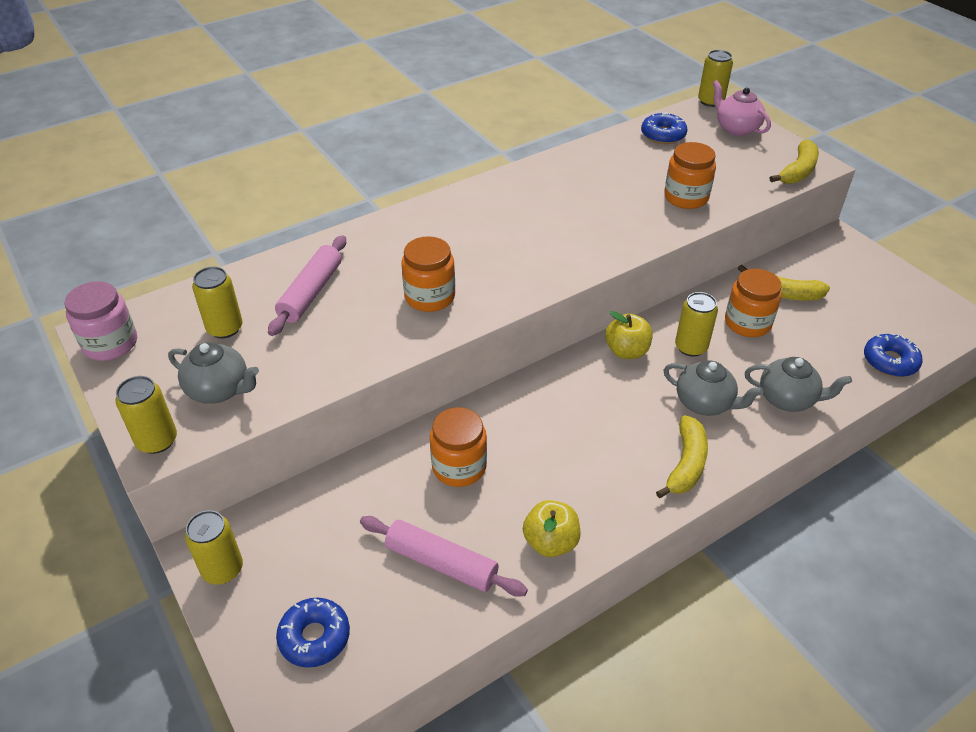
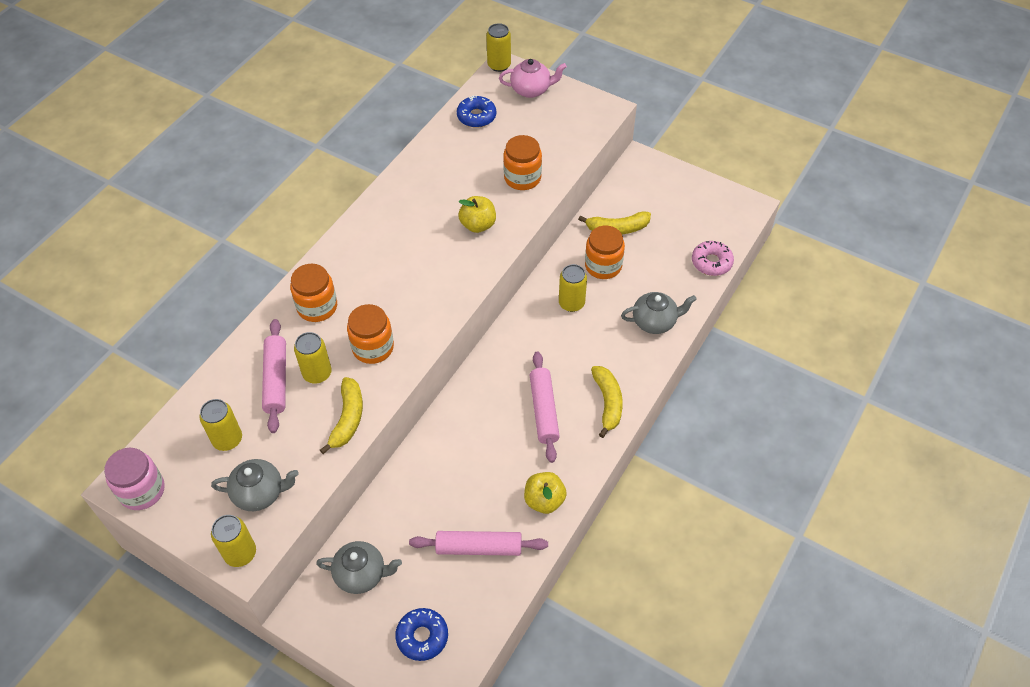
camera: 25 degrees left, 10 degrees up
yellow can [185,510,243,584] -> yellow can moved to [294,332,332,383]
orange jar [430,407,487,487] -> orange jar moved to [290,264,337,322]
yellow apple [605,311,652,359] -> yellow apple moved to [458,196,496,233]
grey teapot [664,360,764,416] -> grey teapot moved to [316,541,402,594]
pink teapot [713,80,771,136] -> pink teapot turned 150 degrees clockwise [499,59,567,98]
yellow banana [770,139,819,184] -> yellow banana moved to [320,377,363,454]
blue donut [864,333,923,377] -> pink donut [692,241,734,276]
none -> pink rolling pin [530,351,560,463]

